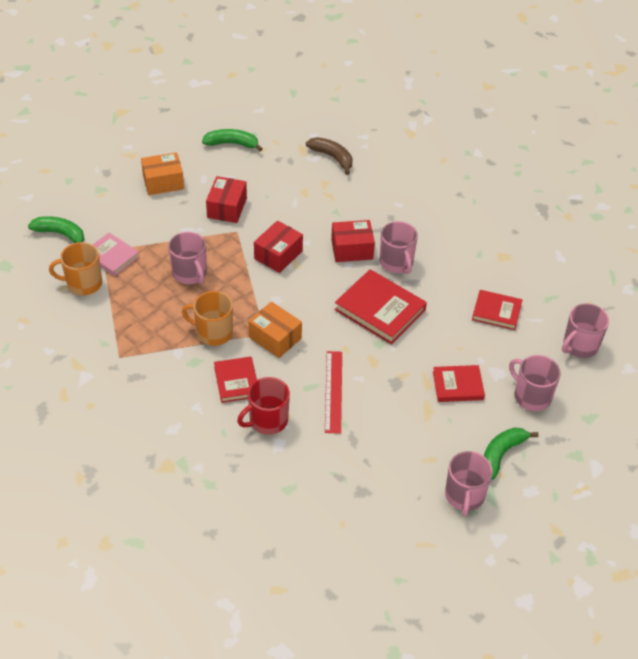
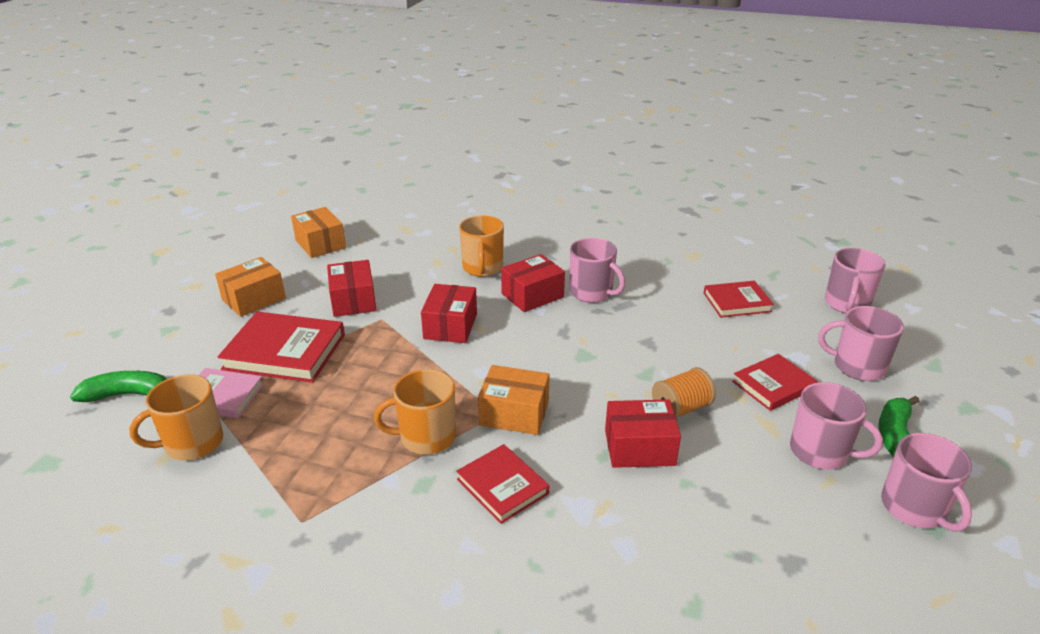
camera: 25 degrees left, 15 degrees down
pink mug [168,232,207,284] -> pink mug moved to [790,382,883,469]
green banana [202,129,263,151] -> orange box [291,207,346,258]
red mug [237,377,290,435] -> none
brown banana [306,137,353,175] -> none
red ruler [325,351,342,434] -> red box [605,400,681,468]
red book [335,269,427,345] -> red book moved to [217,311,345,383]
none -> orange mug [459,215,504,277]
none -> orange spool [652,367,716,418]

